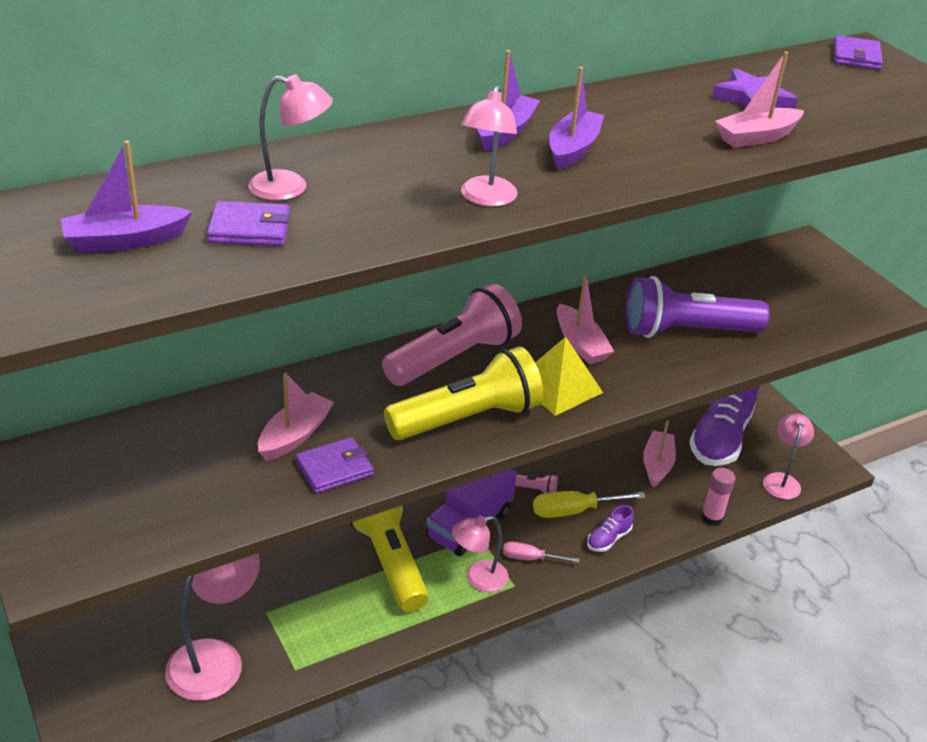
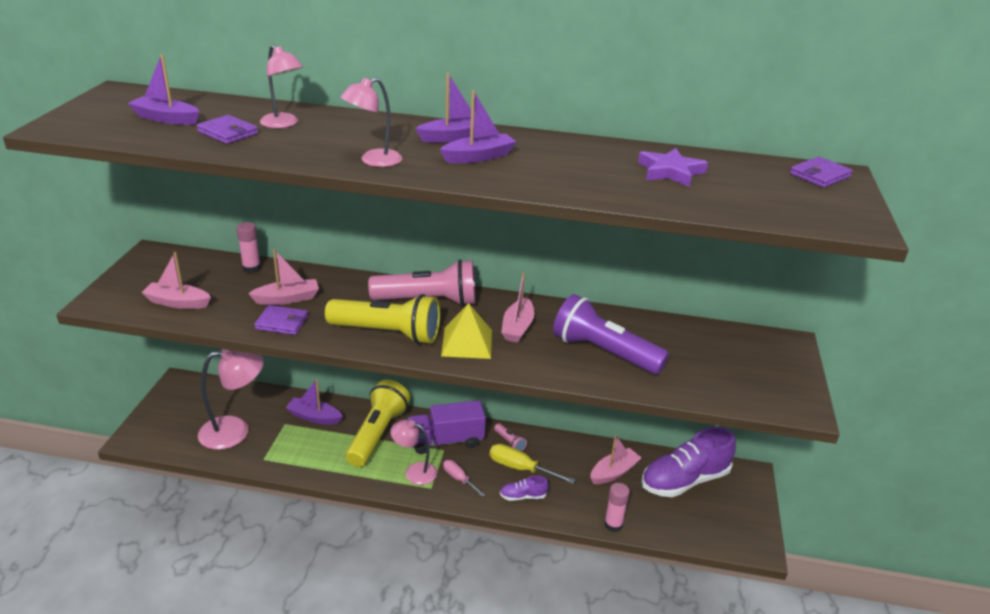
camera: 40 degrees right, 5 degrees down
pink boat [715,51,804,148] -> pink boat moved to [141,252,211,309]
pink lamp [763,413,814,499] -> none
none -> pink glue stick [236,222,261,273]
none -> purple boat [285,379,343,425]

